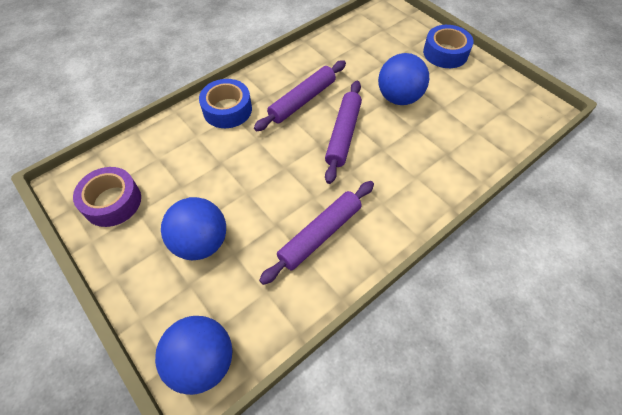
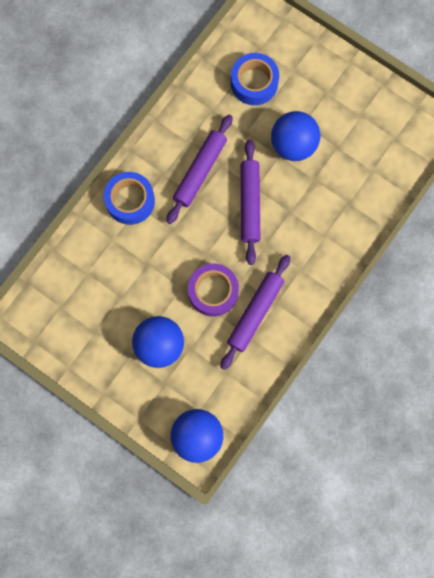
camera: 15 degrees left, 20 degrees up
purple tape [73,167,141,227] -> purple tape moved to [188,263,239,317]
blue tape [423,25,474,68] -> blue tape moved to [231,53,279,105]

